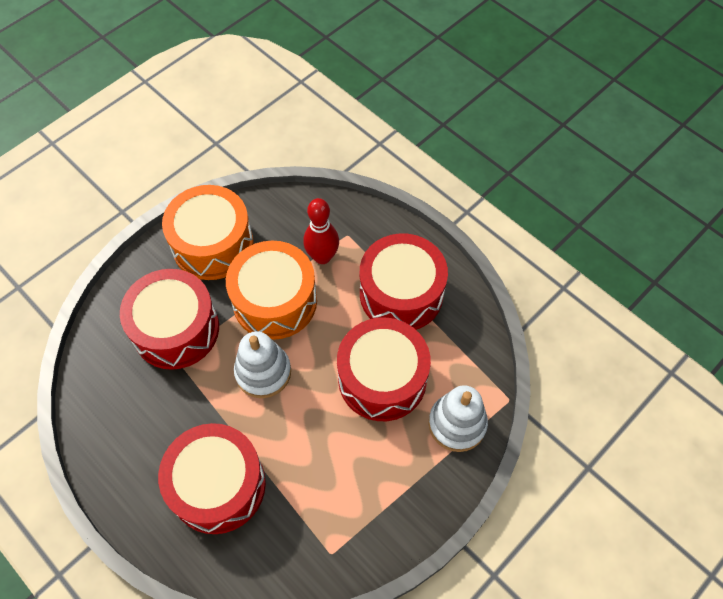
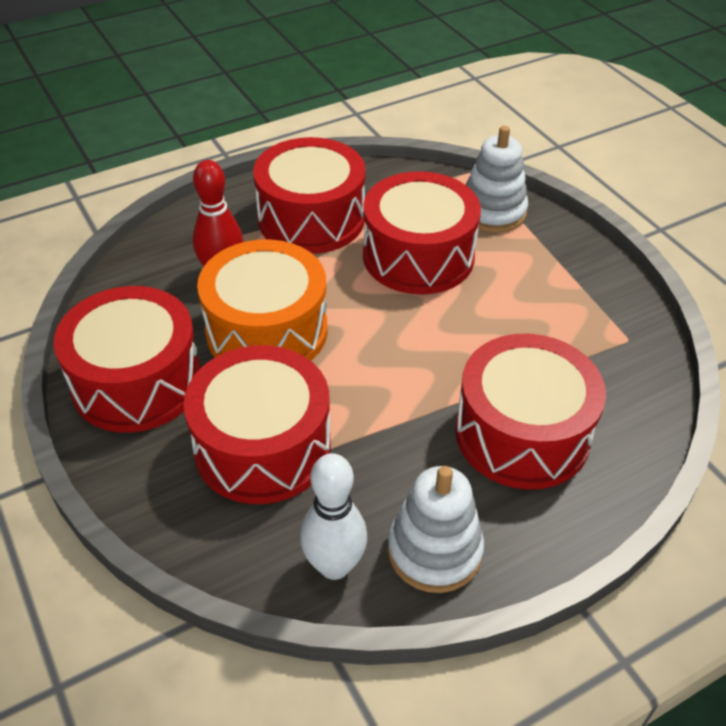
camera: 75 degrees left, 15 degrees down
orange drum [162,185,254,280] -> red drum [54,286,201,433]
white stacking toy [234,331,291,398] -> white stacking toy moved to [388,466,484,593]
none -> white bowling pin [300,453,367,580]

